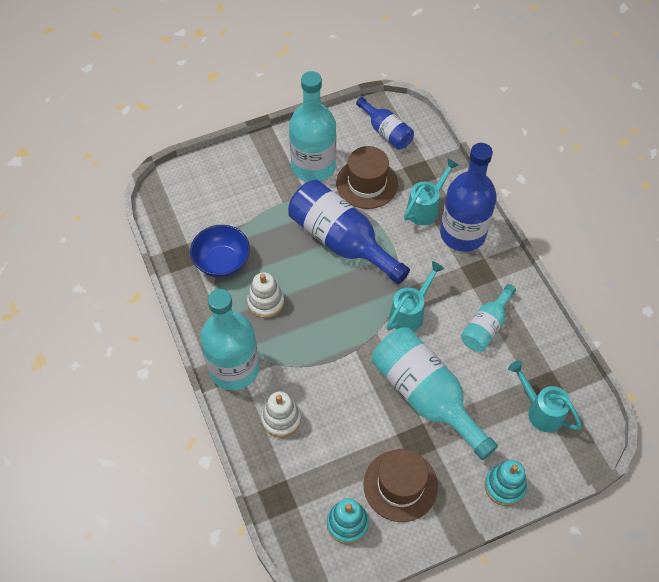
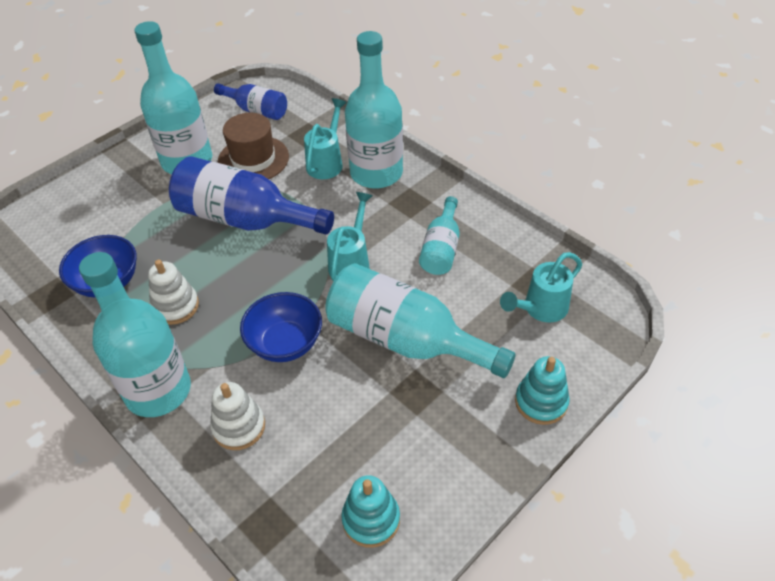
camera: 20 degrees left, 10 degrees down
brown hat [364,449,438,522] -> none
blue bottle [440,143,497,252] -> turquoise bottle [345,31,403,189]
turquoise watering can [508,360,582,432] -> turquoise watering can turned 60 degrees counterclockwise [500,252,582,323]
none -> blue bowl [240,292,322,362]

